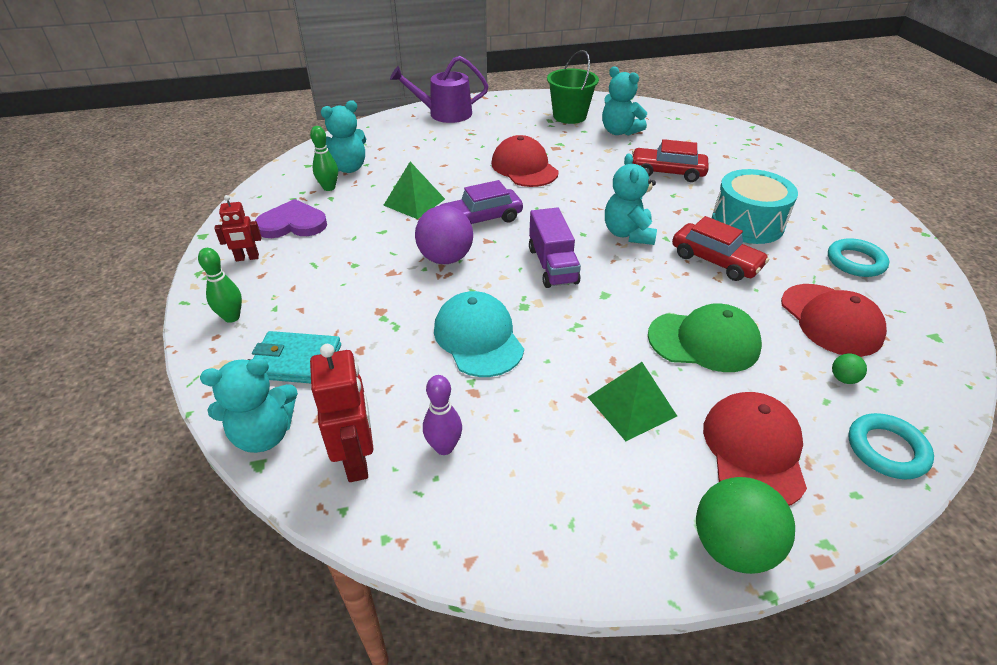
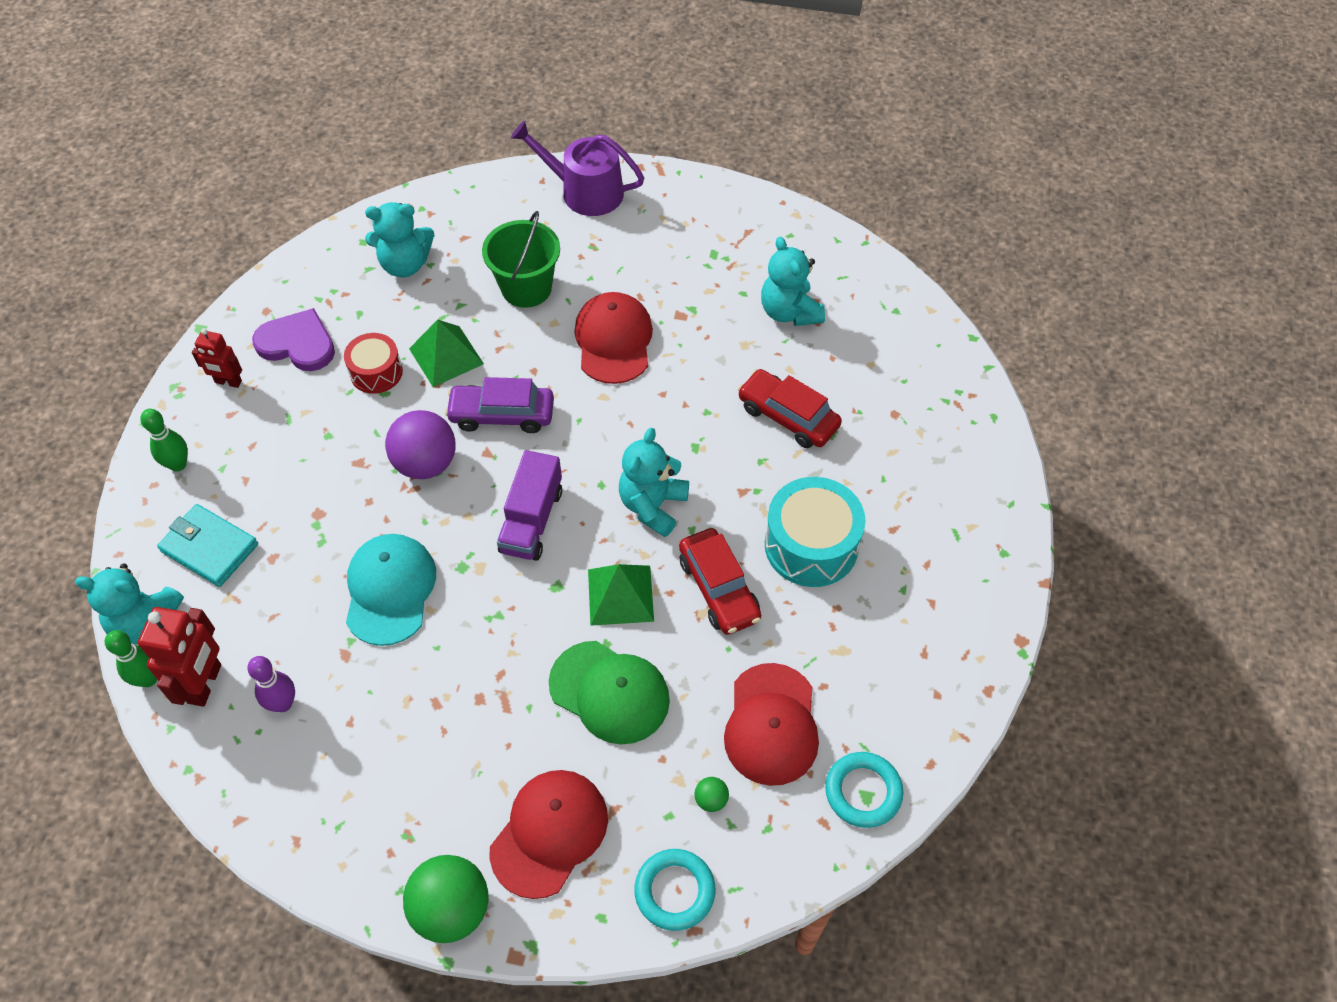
camera: 25 degrees right, 15 degrees up
green bowling pin [310,126,338,191] -> green bowling pin moved to [105,630,157,687]
green bucket [547,50,599,124] -> green bucket moved to [482,211,560,308]
green pyramid [588,362,677,441] -> green pyramid moved to [588,564,654,626]
turquoise ring [828,238,889,277] -> turquoise ring moved to [825,752,903,828]
none -> red drum [344,333,403,394]

